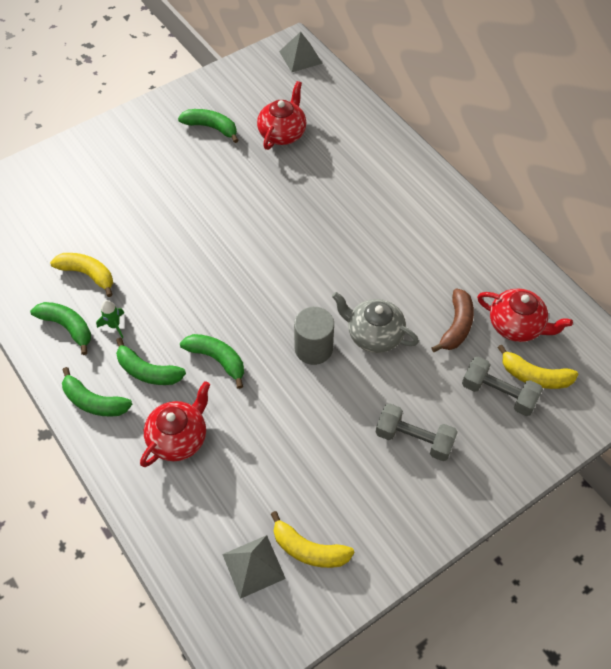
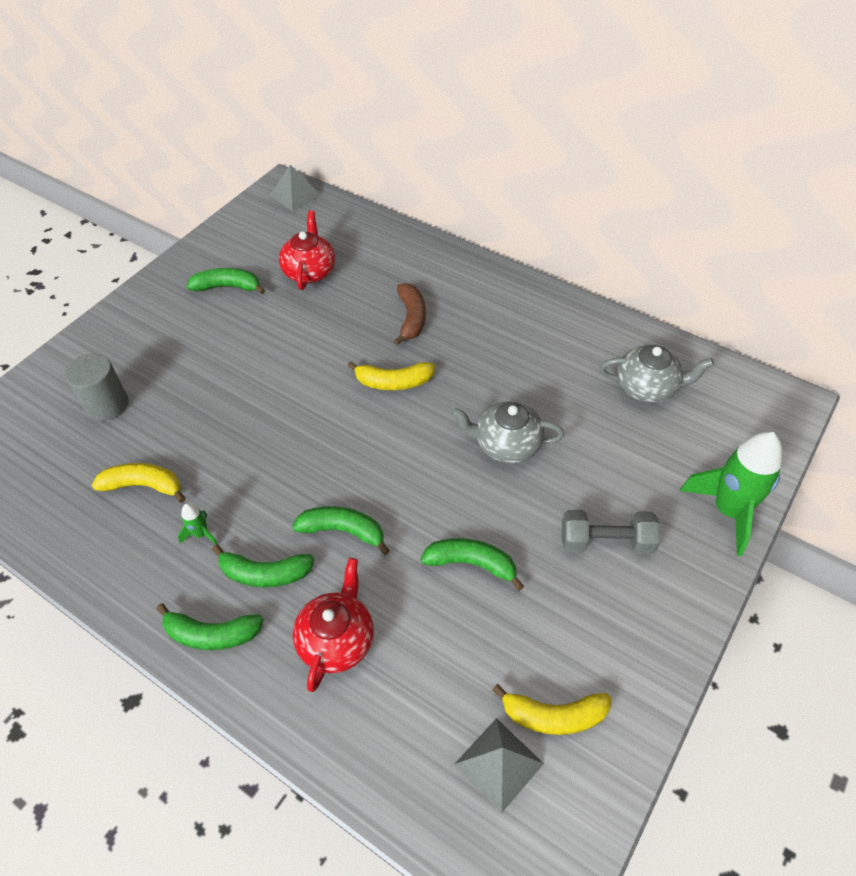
camera: 20 degrees left, 5 degrees down
green banana [30,302,91,355] -> green banana moved to [421,538,524,591]
grey cylinder [294,307,334,365] -> grey cylinder moved to [65,353,128,421]
brown banana [431,288,474,352] -> brown banana moved to [394,283,426,345]
grey dumbbell [462,357,543,416] -> none
red teapot [477,289,573,342] -> grey teapot [600,345,714,403]
yellow banana [497,344,578,389] -> yellow banana moved to [347,361,435,390]
none -> green rocket [680,431,783,556]

